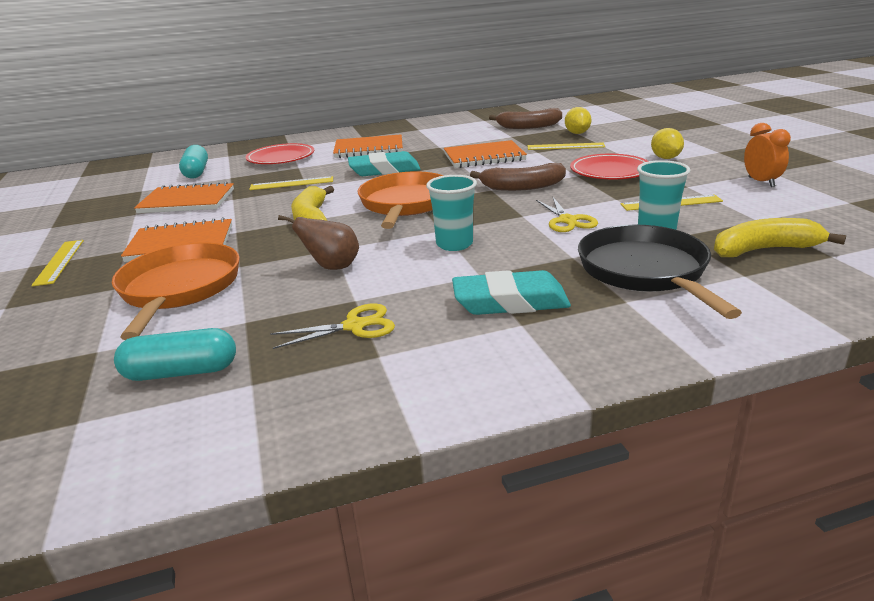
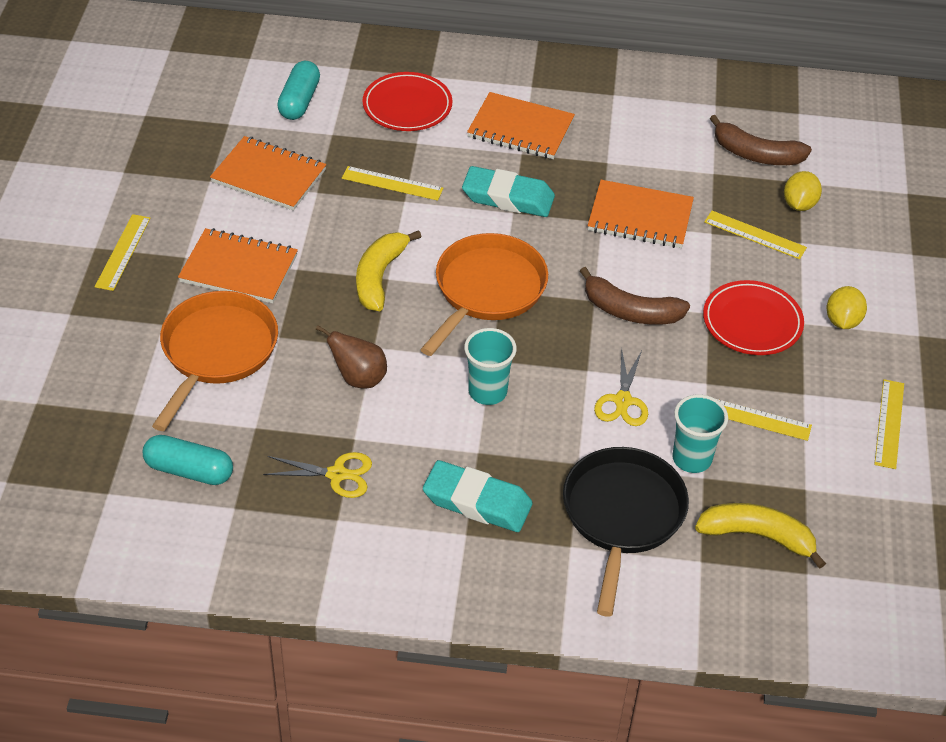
camera: 20 degrees right, 20 degrees up
orange clock [744,123,791,187] -> yellow ruler [874,379,904,469]

